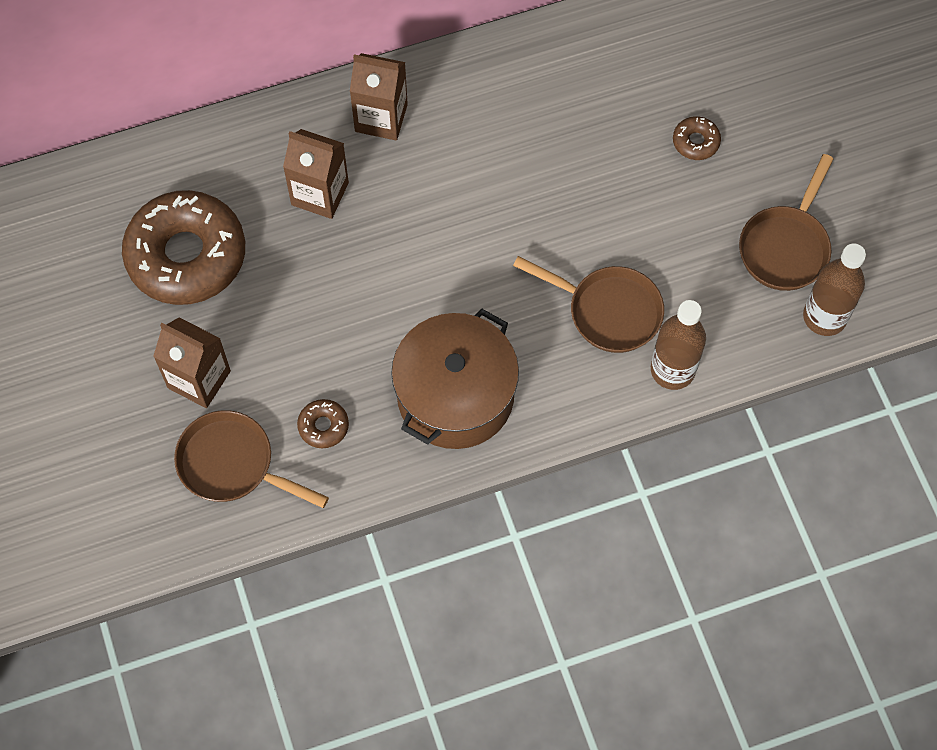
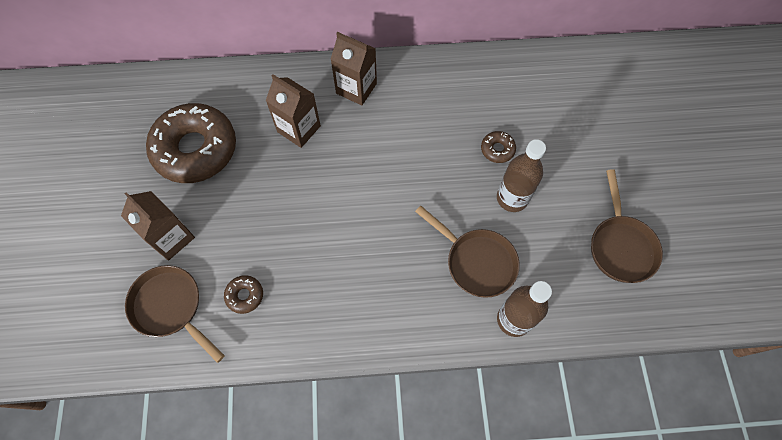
camera: 15 degrees right, 0 degrees up
brown pot [391,309,519,449] -> none
brown donut [673,116,721,160] -> brown donut moved to [481,131,516,163]
brown pan [739,154,833,291] -> brown pan turned 45 degrees counterclockwise [591,169,663,283]
brown bottle [803,243,866,336] -> brown bottle moved to [497,139,546,212]

